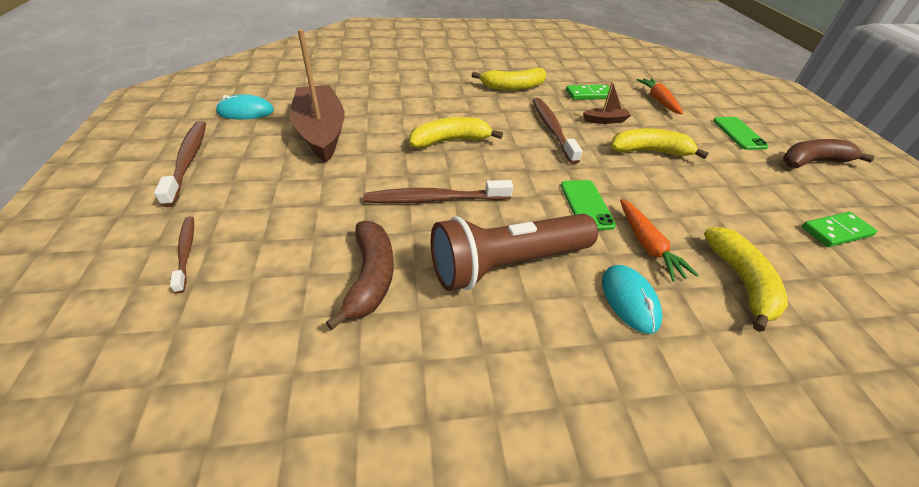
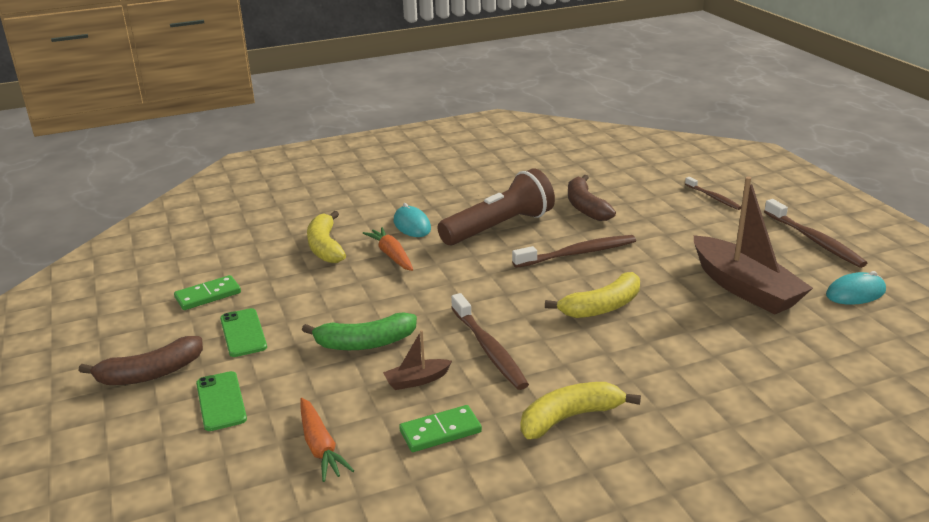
camera: 170 degrees right, 15 degrees down
green phone [561,180,616,230] -> green phone moved to [220,308,267,357]
yellow banana [611,128,709,159] -> green banana [302,312,417,350]

